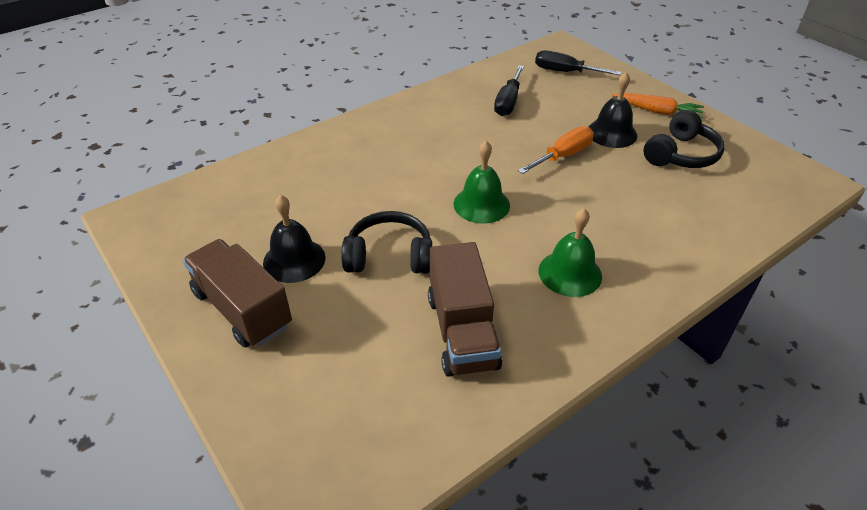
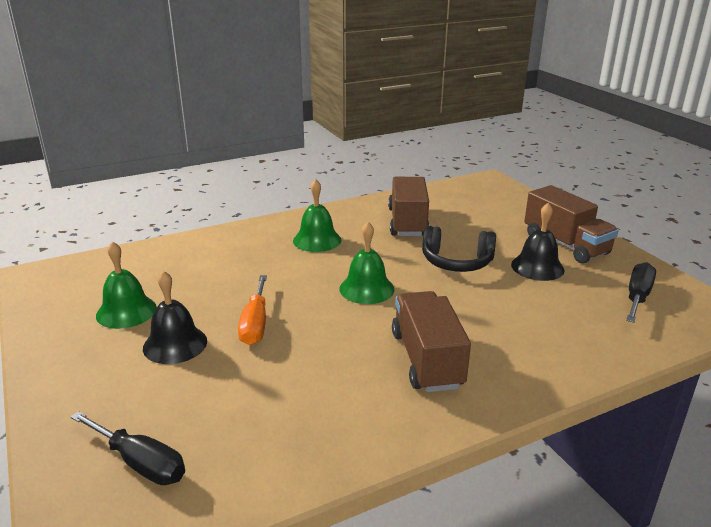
camera: 170 degrees left, 15 degrees down
black screwdriver [494,65,524,116] -> black screwdriver moved to [626,262,656,323]
orange screwdriver [518,126,594,174] -> orange screwdriver turned 60 degrees counterclockwise [238,275,267,345]
orange carrot [612,93,704,118] -> none
black headphones [644,110,725,168] -> green bell [96,241,157,329]
none -> brown truck [392,291,471,392]

